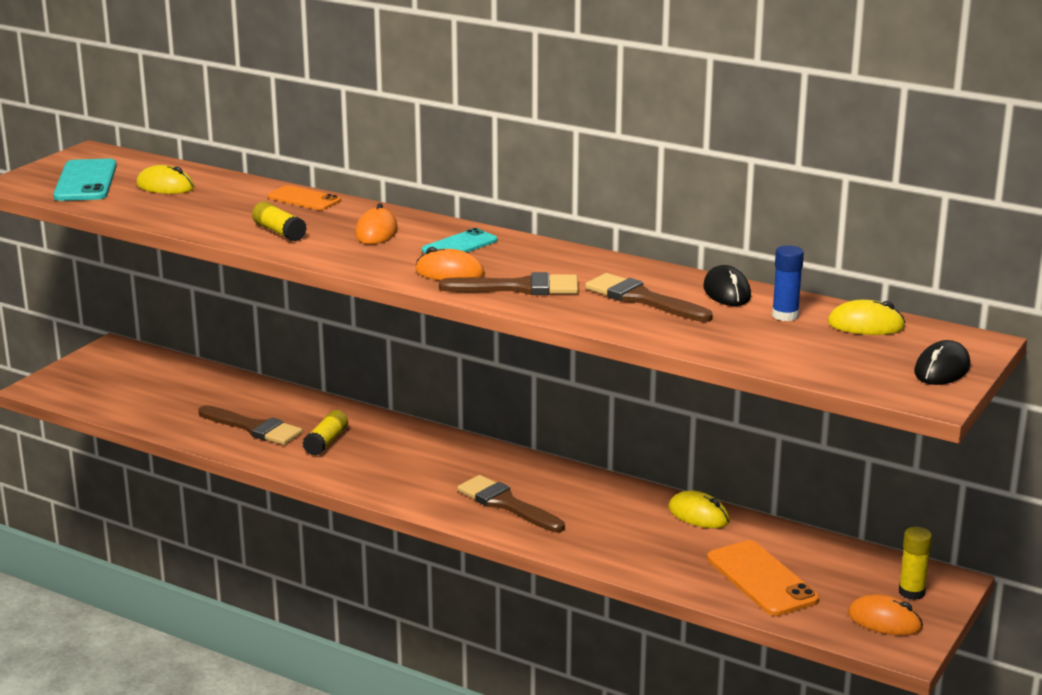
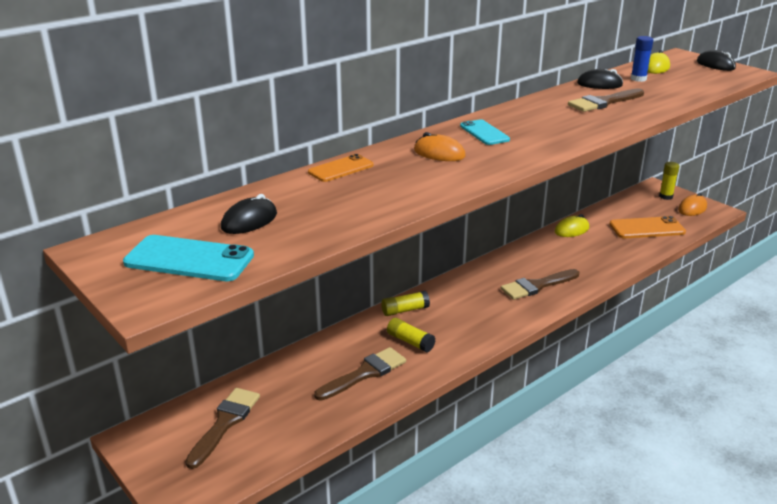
camera: 70 degrees left, 5 degrees up
yellow mouse [136,165,194,194] -> black mouse [221,194,277,234]
yellow glue stick [252,201,307,241] -> yellow glue stick moved to [381,291,430,316]
orange mouse [415,247,484,280] -> none
brown brush [439,272,578,295] -> brown brush moved to [185,388,260,469]

